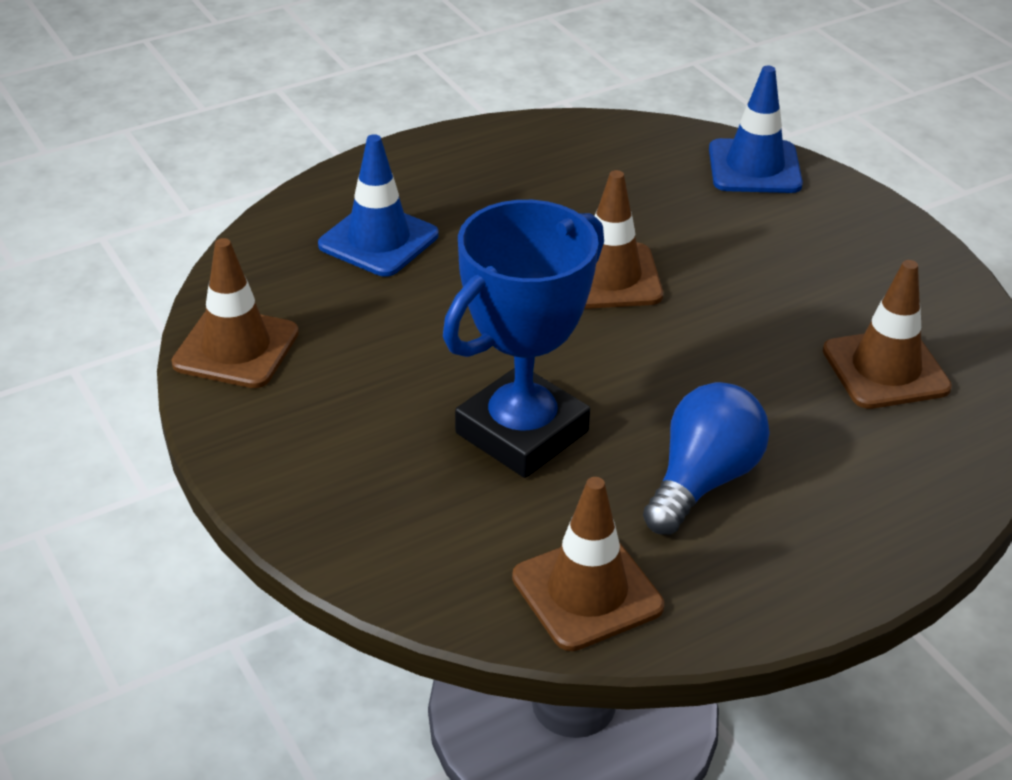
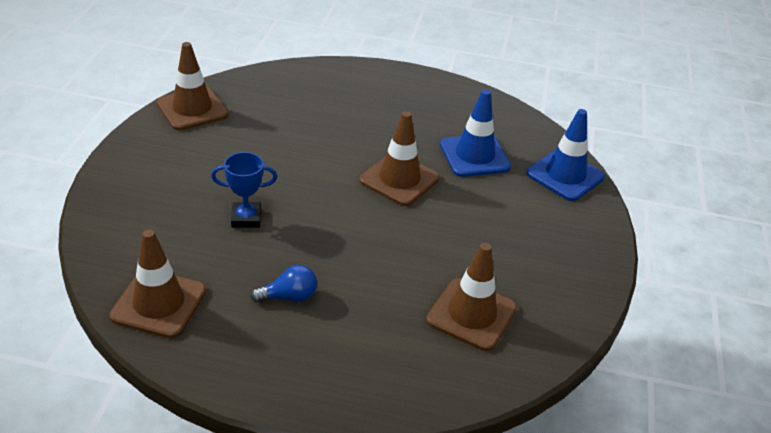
camera: 40 degrees right, 0 degrees up
blue traffic cone [318,134,439,277] -> blue traffic cone moved to [440,89,511,177]
blue trophy [443,200,604,478] -> blue trophy [211,152,277,228], size x0.47
blue light bulb [643,382,770,535] -> blue light bulb [251,265,317,303], size x0.57

